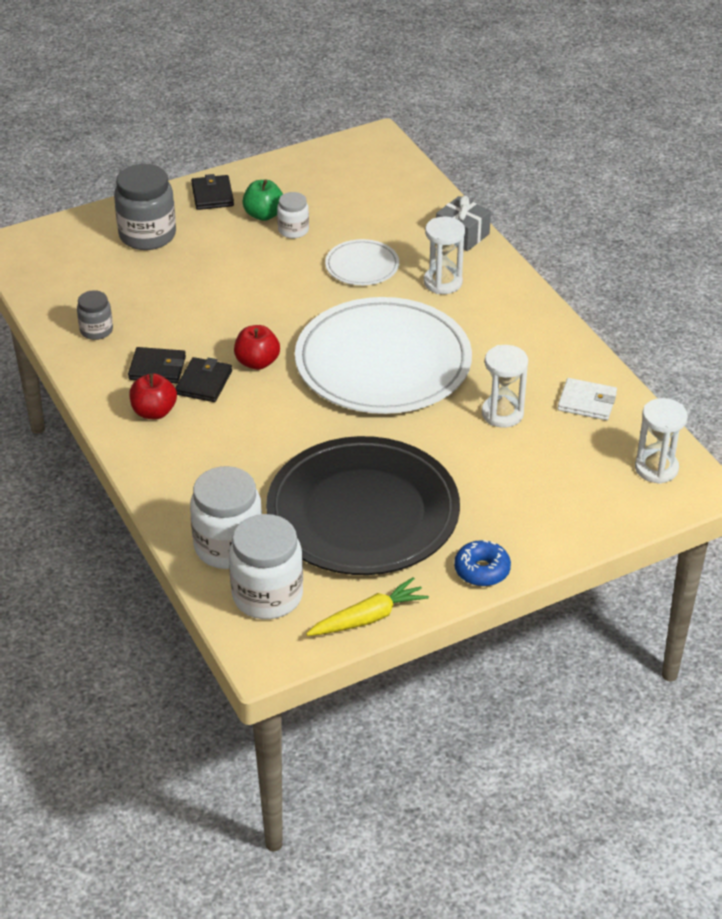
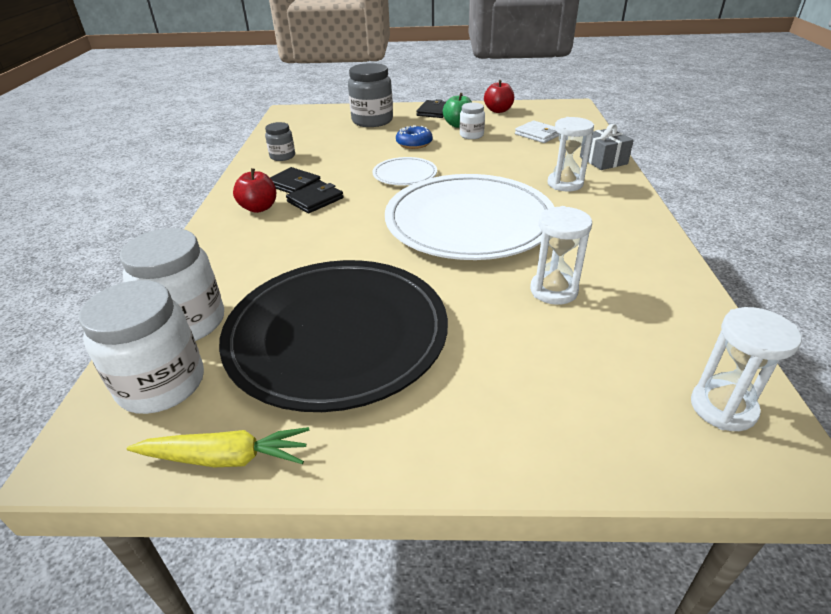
camera: 30 degrees right, 5 degrees down
red apple [234,325,280,370] -> red apple moved to [484,80,514,113]
white plate [325,239,399,285] -> white plate moved to [373,157,437,186]
blue donut [454,540,511,587] -> blue donut moved to [396,125,433,149]
white wallet [558,378,617,420] -> white wallet moved to [515,120,559,143]

